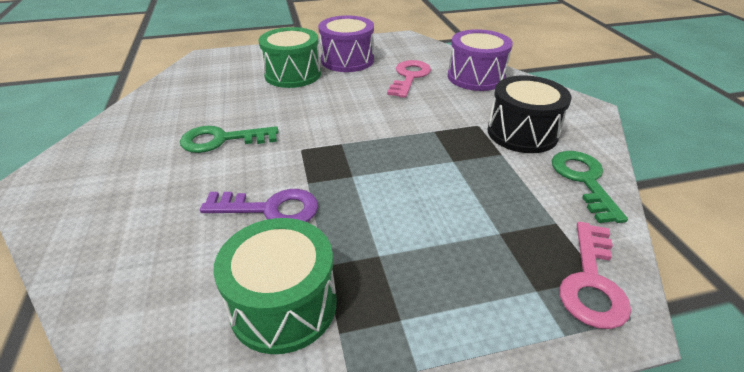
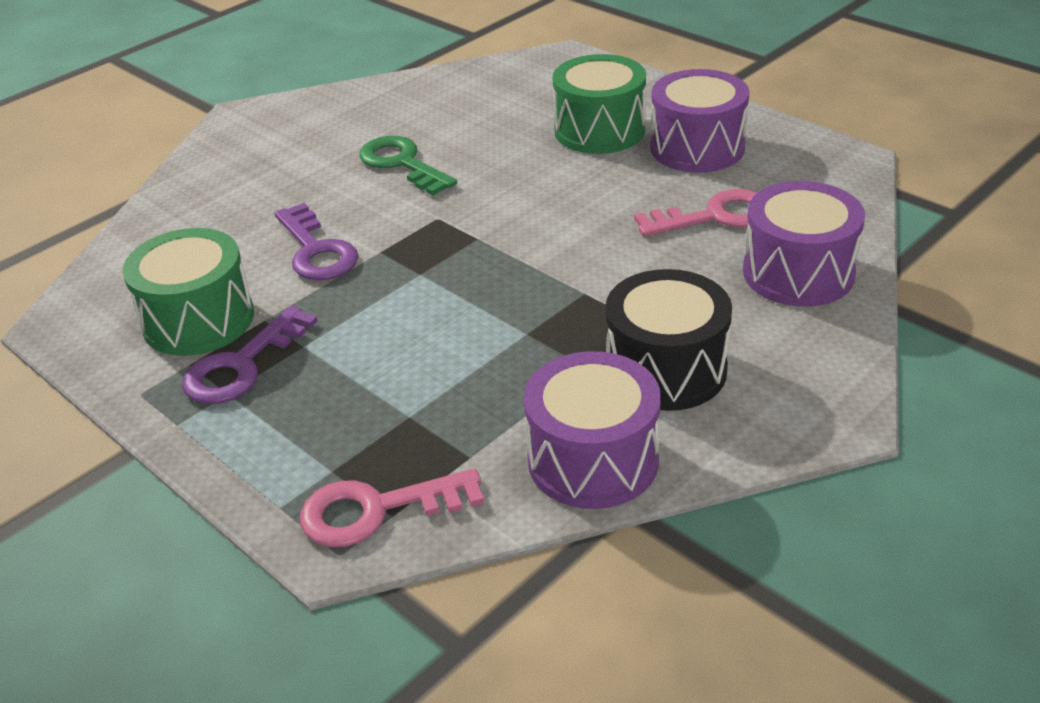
camera: 60 degrees right, 0 degrees up
green key [552,151,628,223] -> purple drum [523,351,661,509]
none -> purple key [182,306,318,404]

